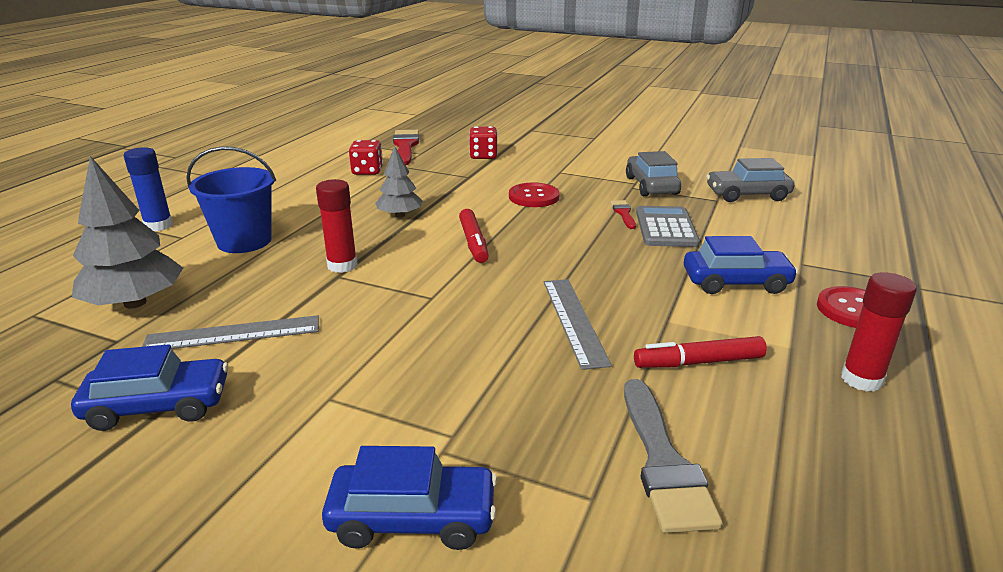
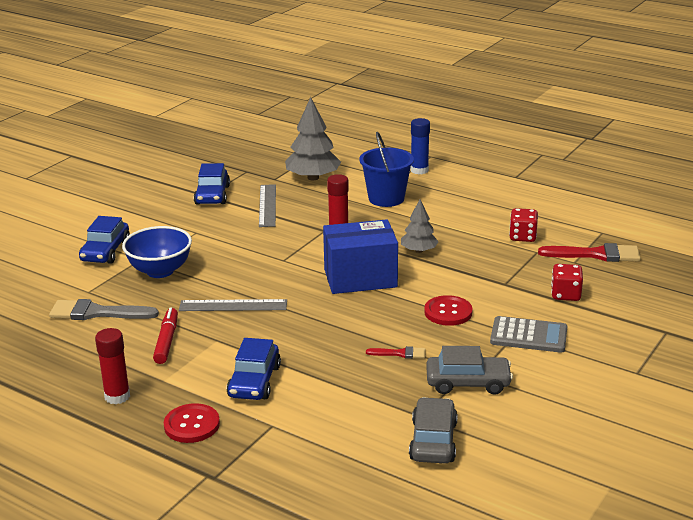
camera: 100 degrees right, 0 degrees up
red marker [459,209,489,263] -> blue box [323,219,398,294]
grey calculator [636,206,700,247] -> grey calculator moved to [490,316,567,353]
none -> blue bowl [122,226,192,278]

